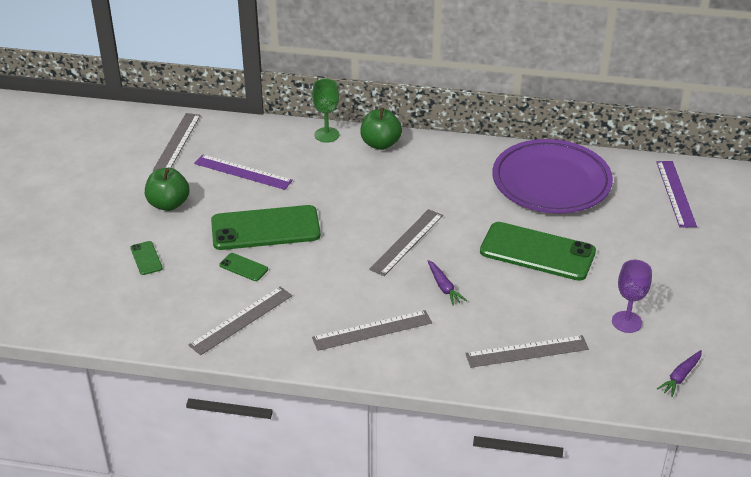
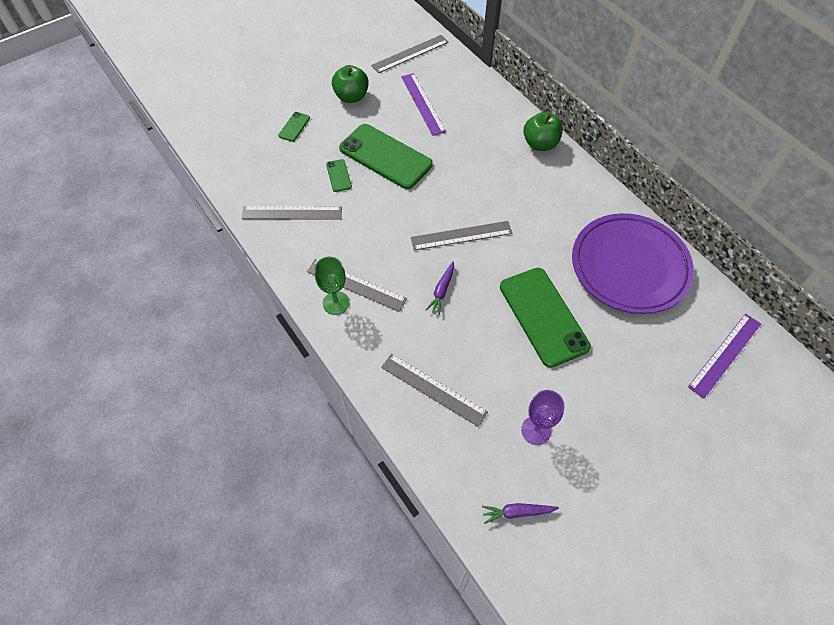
camera: 45 degrees right, 20 degrees up
green goblet [312,79,339,142] -> green goblet moved to [315,257,350,315]

